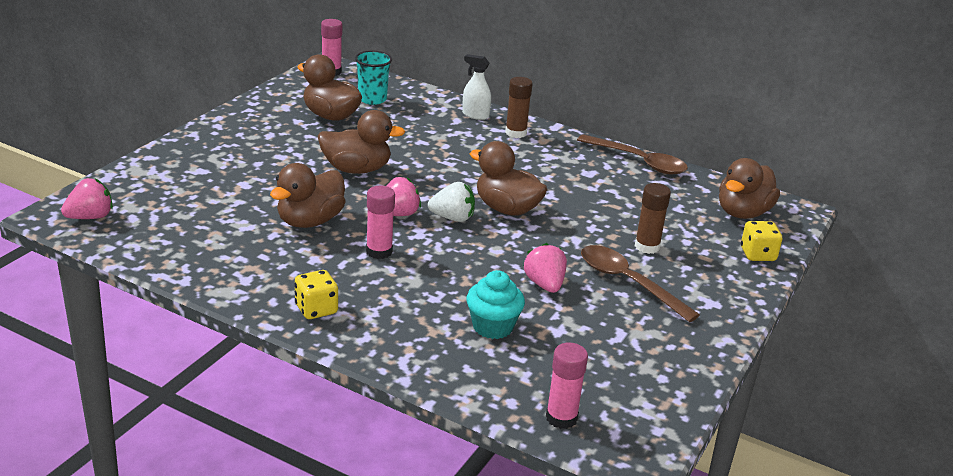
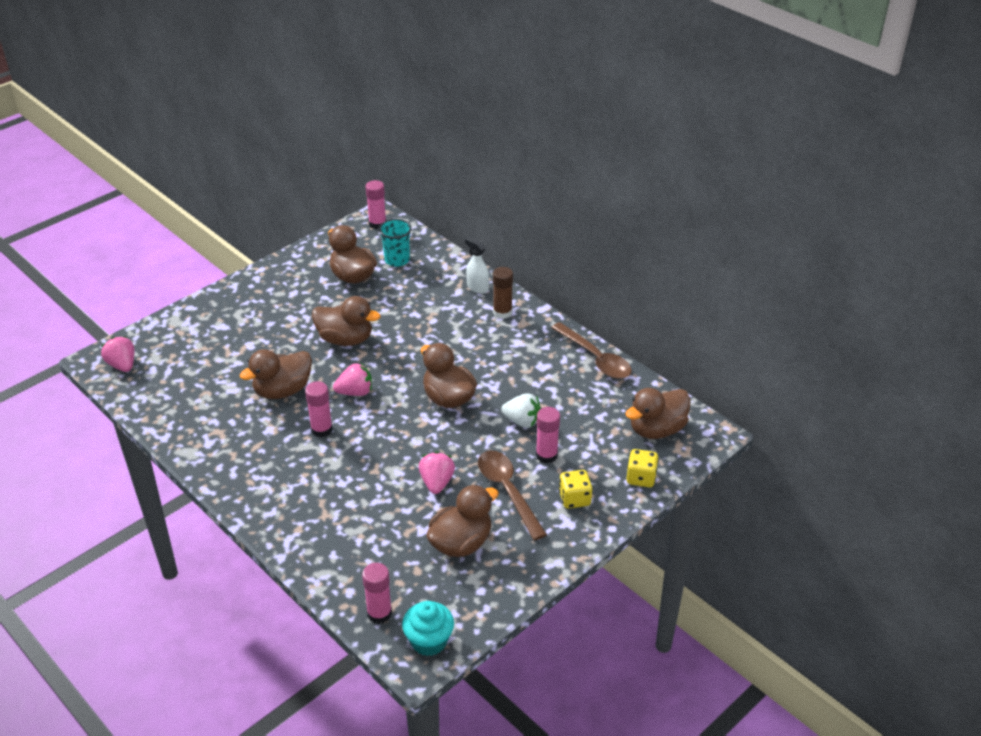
camera: 20 degrees right, 10 degrees up
pink strawberry [61,178,113,219] -> pink strawberry turned 105 degrees counterclockwise [101,336,134,372]
yellow dice [294,270,338,319] -> yellow dice moved to [559,470,592,509]
white strawberry [428,182,475,222] -> white strawberry moved to [501,393,541,428]
turquoise cupcake [467,270,525,339] -> turquoise cupcake moved to [402,601,454,656]
brown glue stick [635,183,671,254] -> pink glue stick [536,407,560,463]
none -> brown duck [426,485,499,557]

